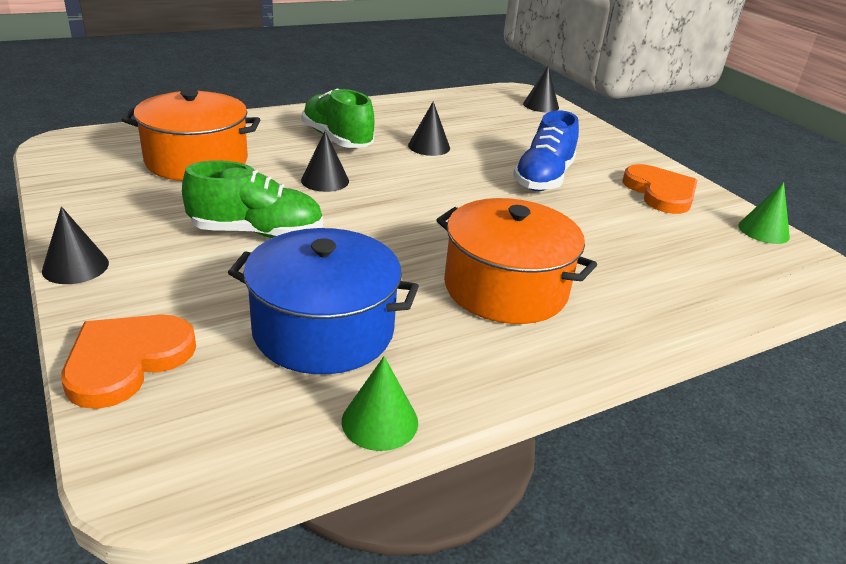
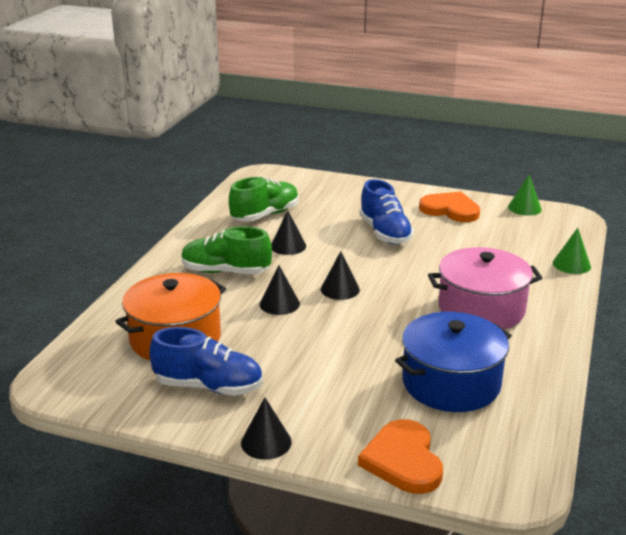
camera: 40 degrees left, 5 degrees down
green shoe [182,160,323,238] -> green shoe moved to [229,177,299,222]
green cone [342,356,418,451] -> green cone moved to [553,228,591,274]
orange pot [436,198,597,324] -> pink pot [428,247,542,329]
black cone [523,67,559,112] -> black cone moved to [321,251,360,300]
none -> blue shoe [149,327,263,396]

